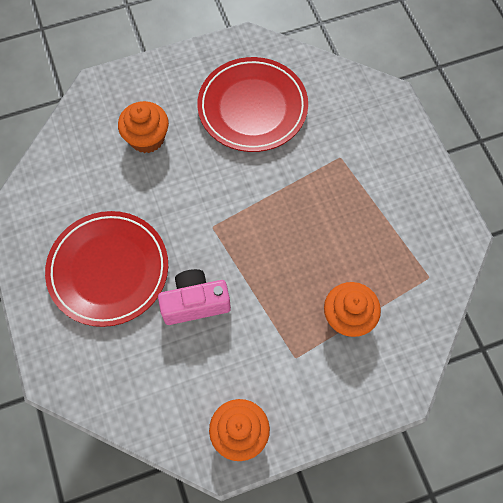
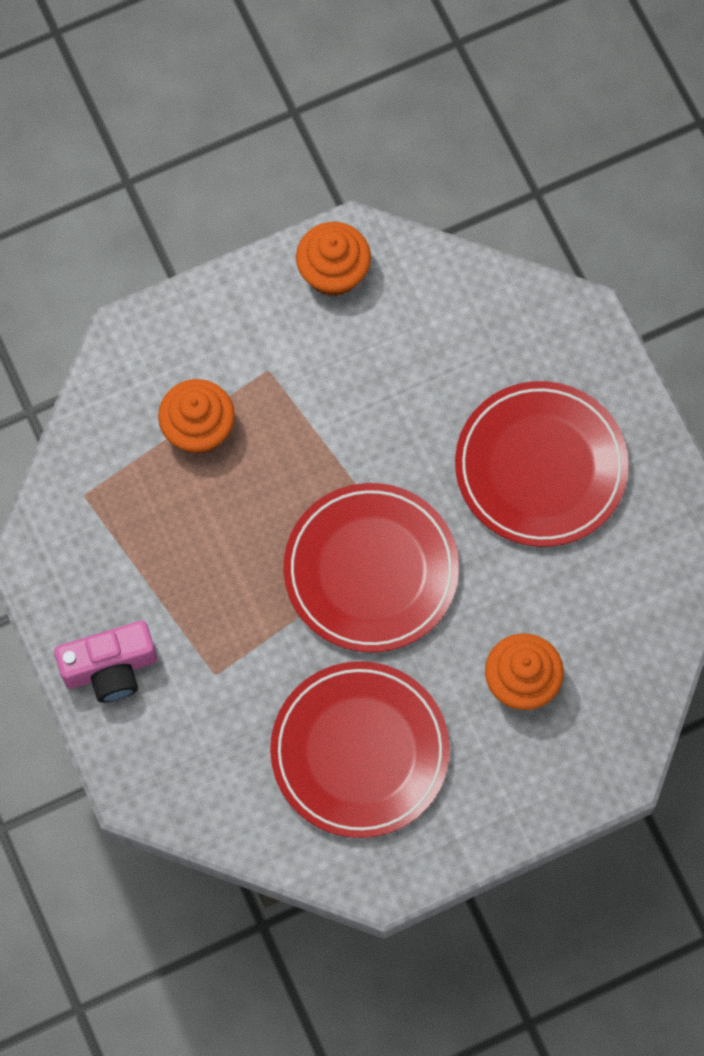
camera: 175 degrees right, 5 degrees up
pink camera [158,269,231,325] -> pink camera moved to [54,621,157,702]
none -> red plate [284,483,459,652]

